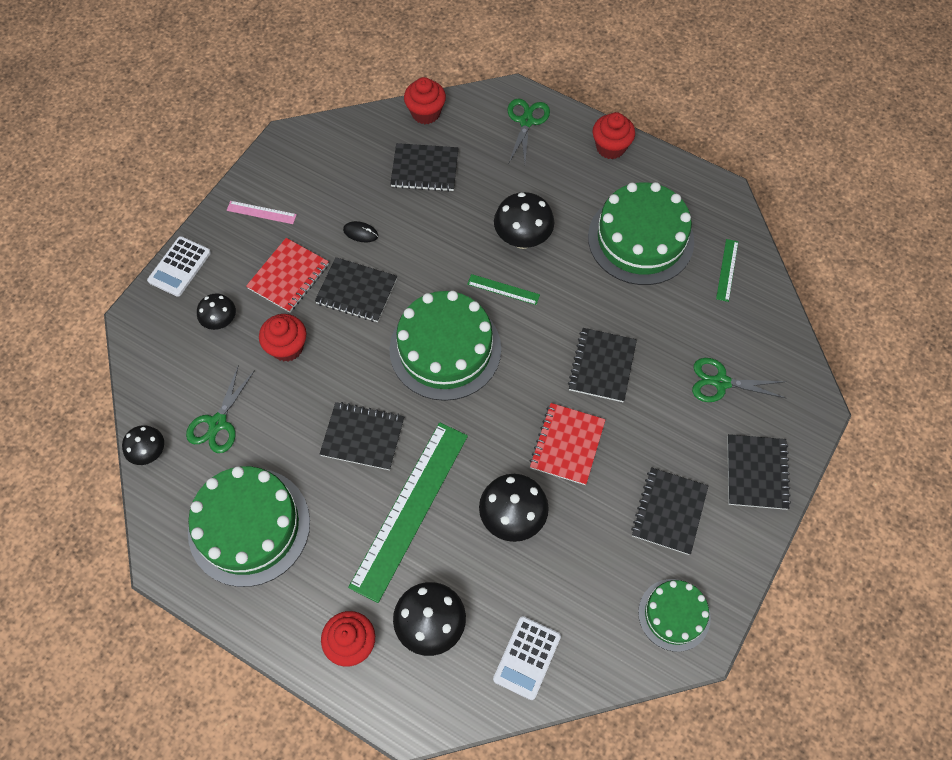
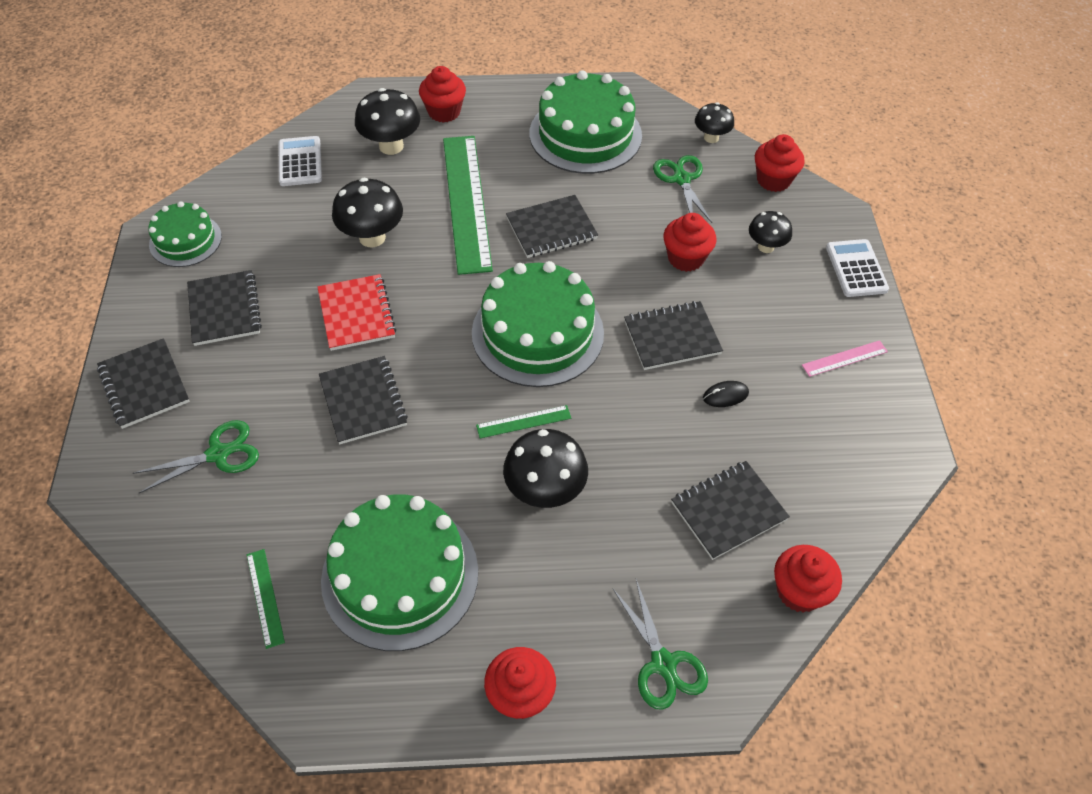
camera: 145 degrees right, 10 degrees down
red notebook [246,238,329,312] -> none
none -> red cupcake [755,134,805,192]

